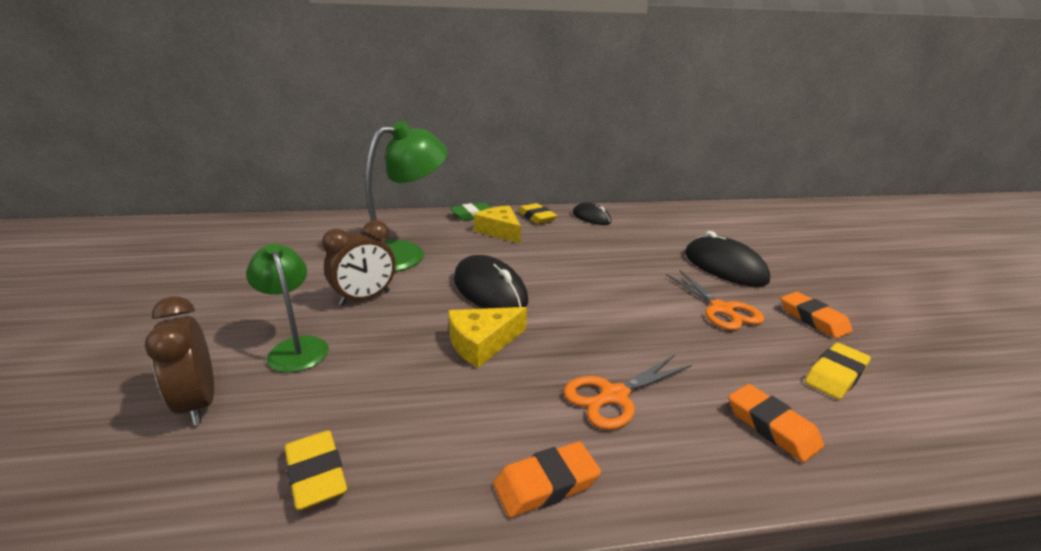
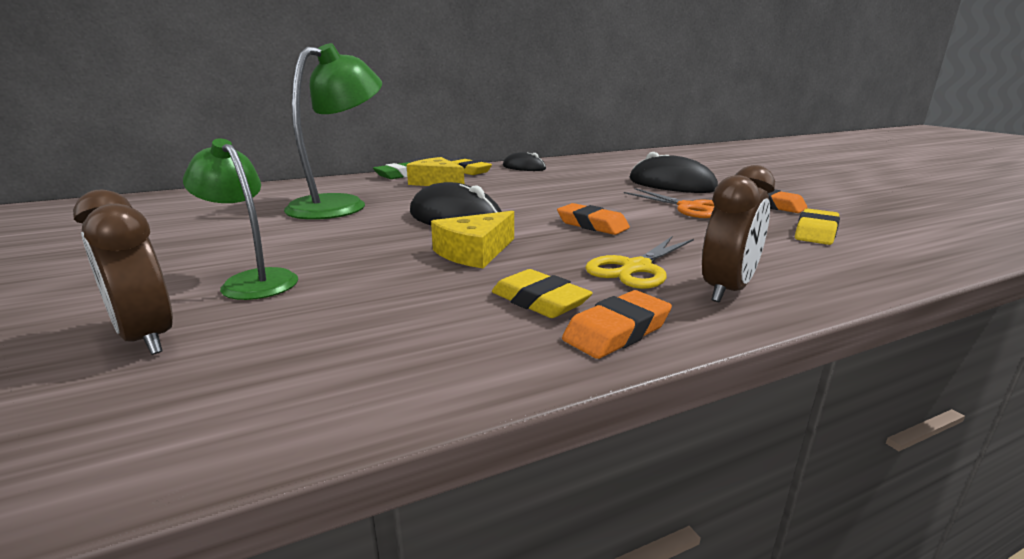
camera: 15 degrees left, 5 degrees down
yellow eraser [284,430,347,510] -> yellow eraser moved to [492,269,593,318]
brown clock [322,220,396,306] -> brown clock moved to [702,165,775,302]
orange scissors [563,355,692,430] -> yellow scissors [585,236,694,289]
orange eraser [728,384,824,463] -> orange eraser moved to [557,203,630,235]

